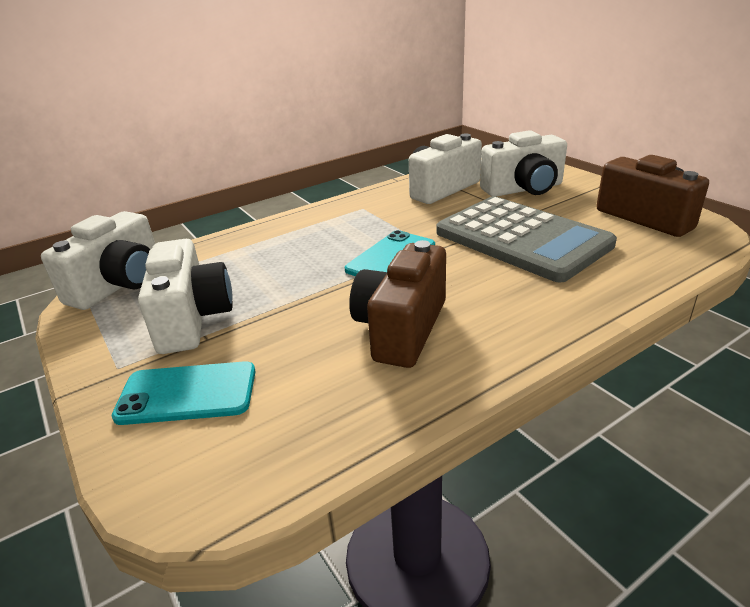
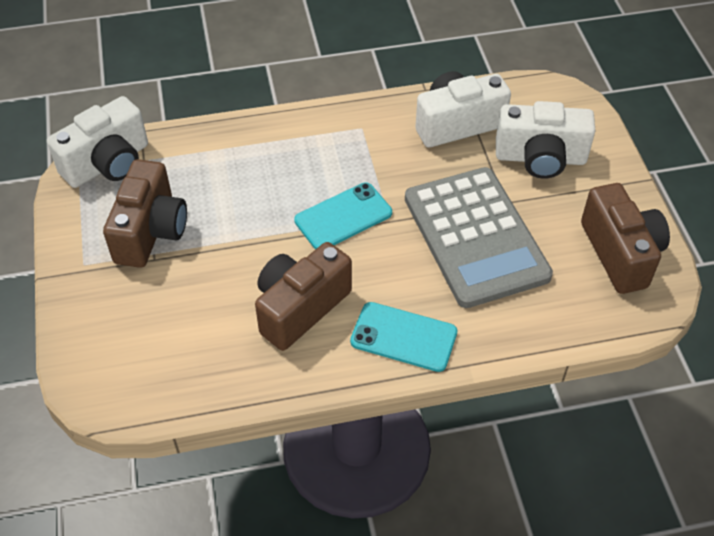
camera: 20 degrees right, 20 degrees up
turquoise phone [112,361,255,425] -> turquoise phone moved to [350,302,457,372]
white camera [138,239,233,354] -> brown camera [103,159,187,268]

